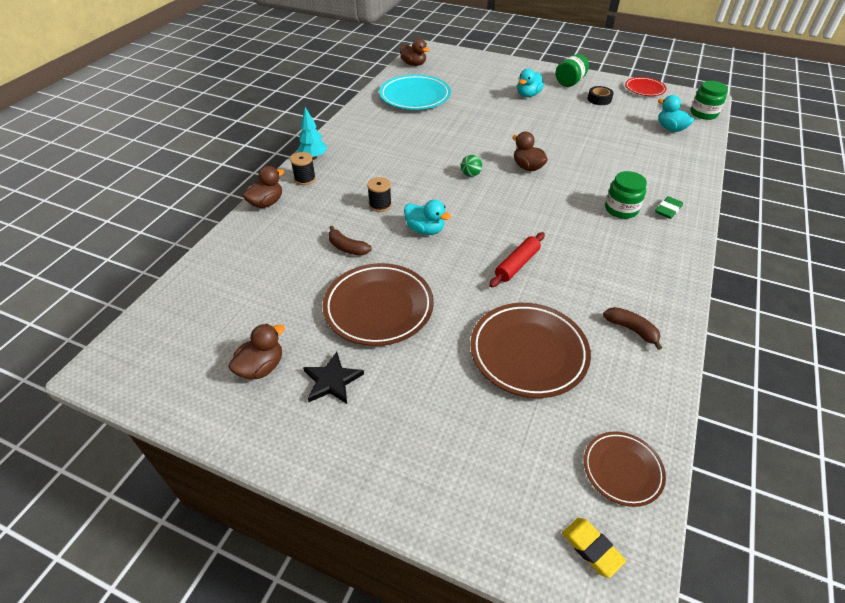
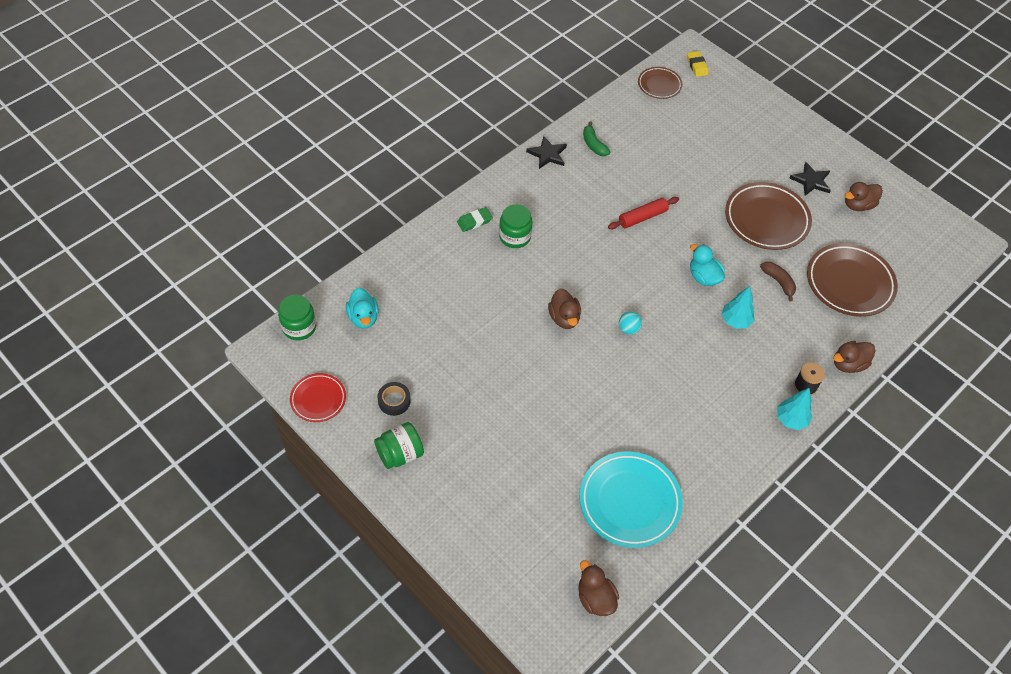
camera: 160 degrees left, 10 degrees up
black spool [367,177,392,212] -> turquoise tree [722,286,755,329]
green ball [461,155,482,177] -> turquoise ball [619,312,642,335]
brown plate [470,303,591,398] -> brown plate moved to [807,243,898,317]
turquoise duck [517,69,544,97] -> none
brown banana [603,307,662,350] -> green banana [583,121,610,156]
none -> black star [526,136,567,169]

